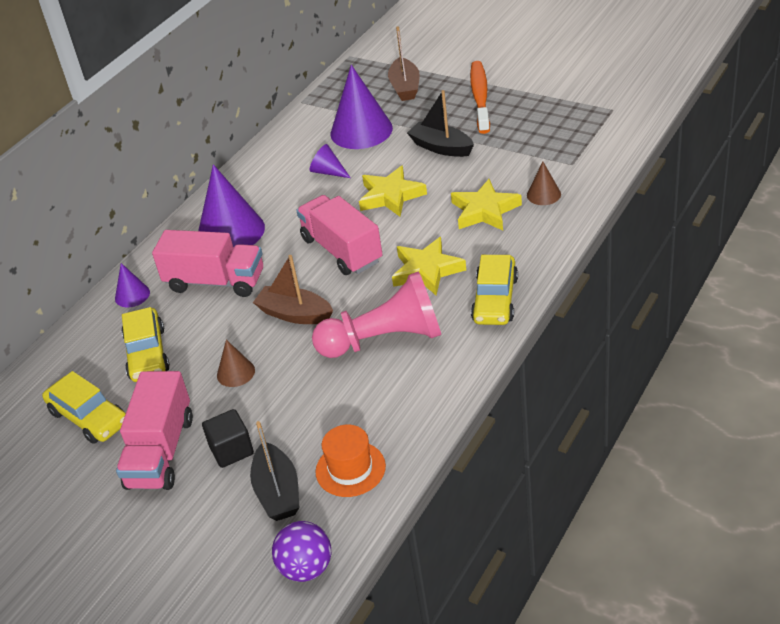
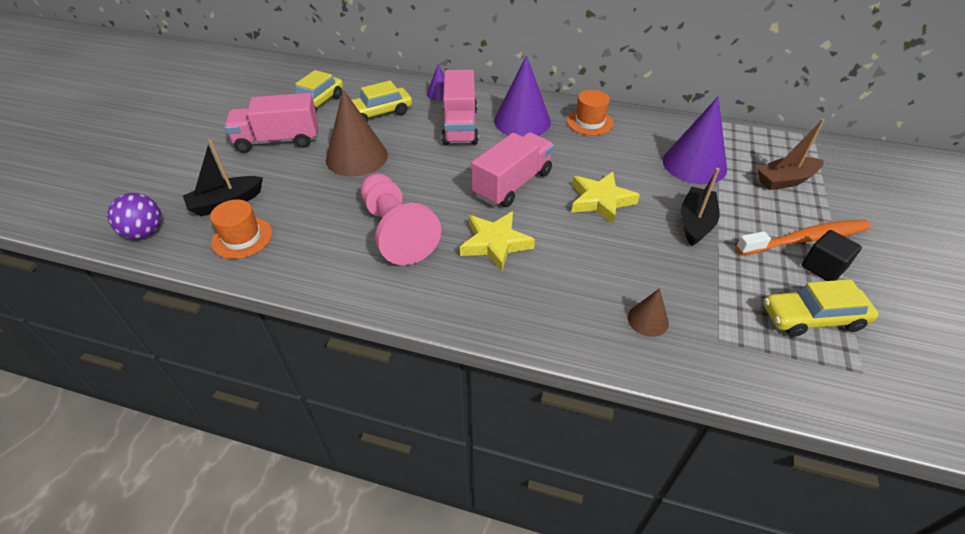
camera: 70 degrees right, 5 degrees up
black cube [202,409,254,468] -> black cube moved to [802,230,862,281]
brown cone [217,340,255,387] -> brown cone [326,89,388,176], size x2.03
brown boat [253,255,333,324] -> none
purple cone [310,144,351,178] -> none
yellow star [451,179,522,231] -> none
yellow car [471,255,518,325] -> yellow car moved to [763,279,878,337]
none -> orange hat [567,90,614,135]

